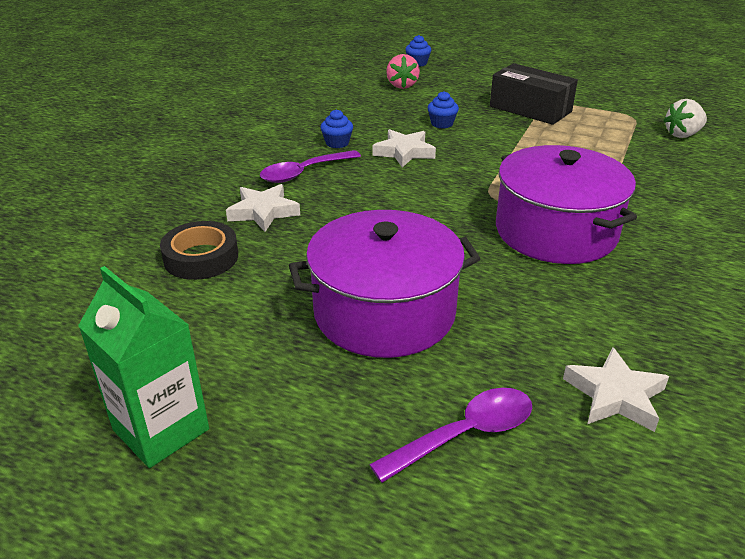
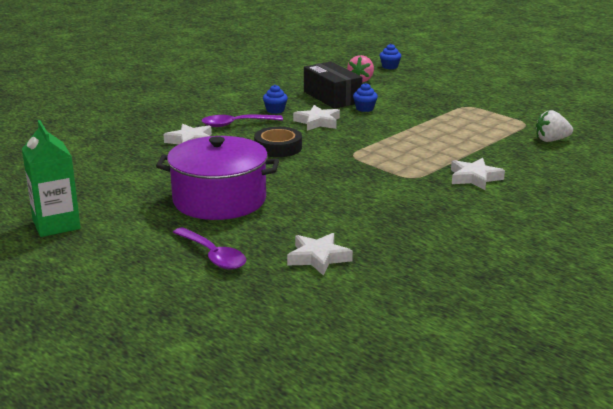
camera: 20 degrees right, 10 degrees down
black tape [160,221,238,280] -> black tape moved to [254,127,302,157]
purple spoon [369,388,532,483] -> purple spoon turned 60 degrees clockwise [173,227,246,270]
black box [490,63,578,125] -> black box moved to [304,62,362,109]
purple pot [496,145,637,264] -> none
none -> white star [451,158,505,190]

